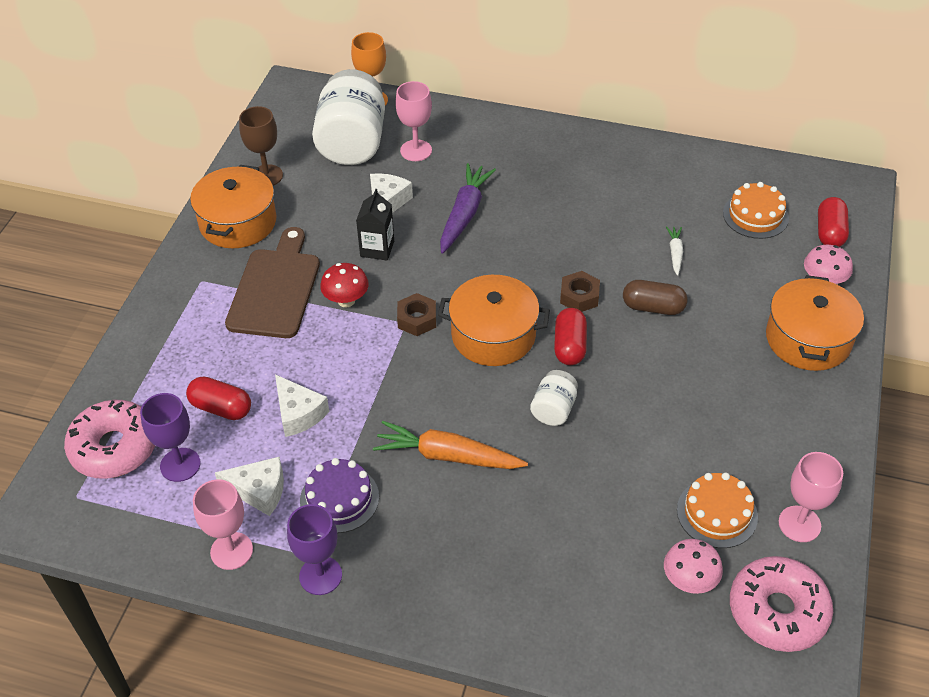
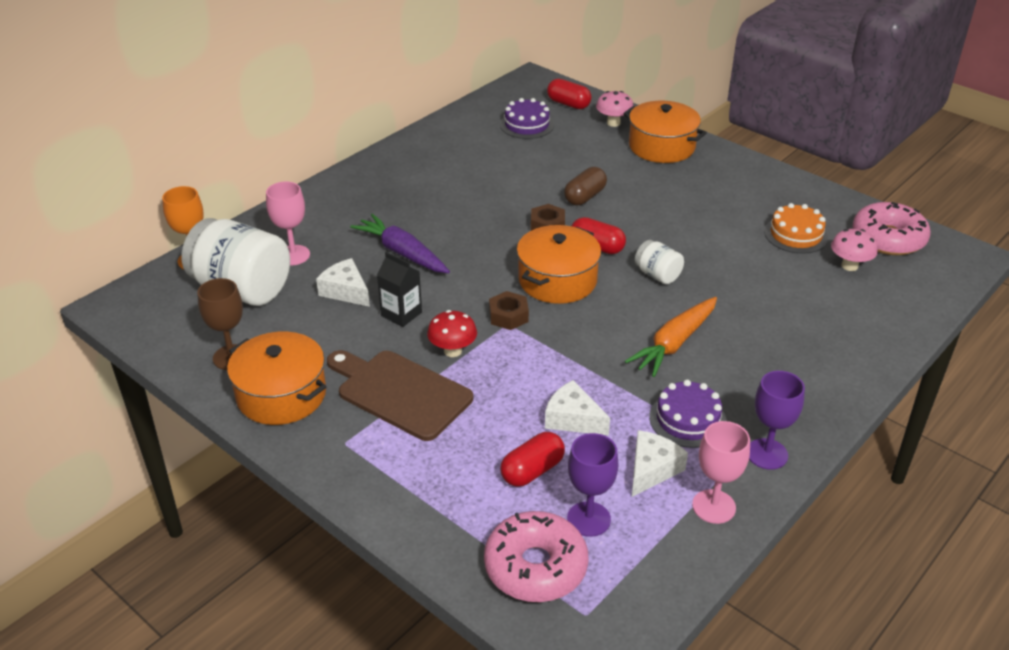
camera: 65 degrees left, 10 degrees down
white cheese [275,374,329,437] -> white cheese turned 135 degrees counterclockwise [545,380,610,436]
white carrot [666,226,683,276] -> none
orange cake [723,182,789,239] -> purple cake [500,98,554,139]
pink goblet [778,452,843,542] -> none

